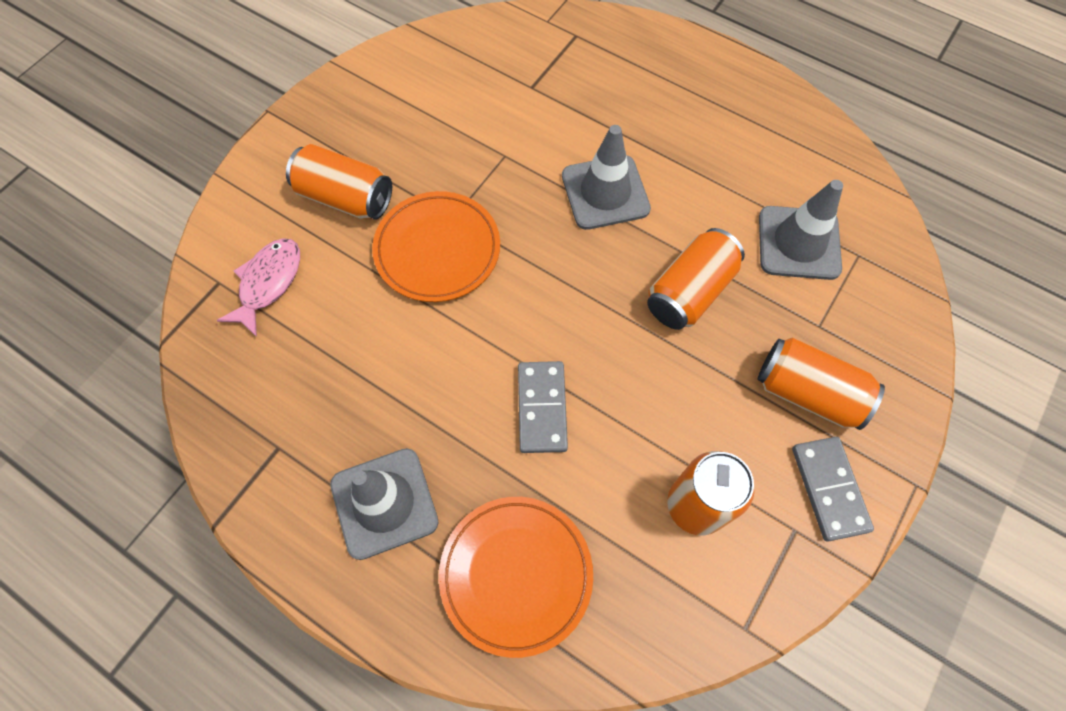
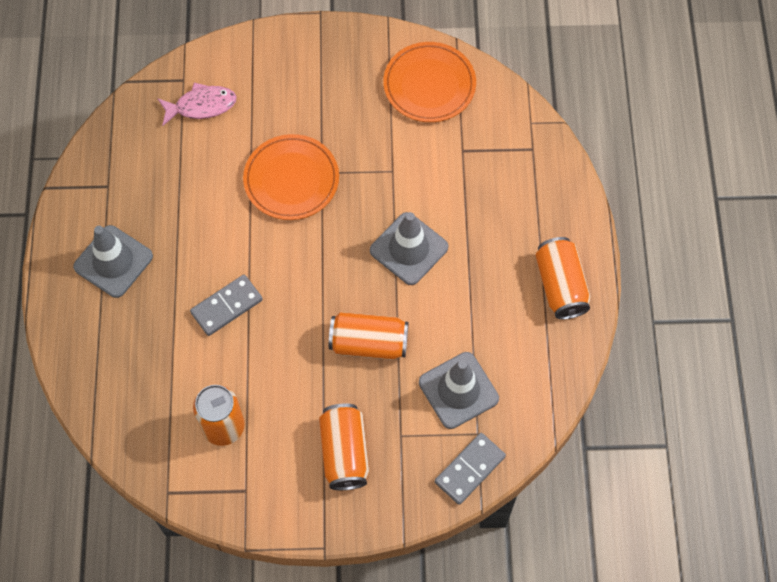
camera: 55 degrees right, 0 degrees up
orange can [286,144,392,220] -> orange can moved to [535,237,591,319]
orange plate [439,497,593,658] -> orange plate moved to [383,42,476,122]
grey domino [792,437,874,542] -> grey domino moved to [435,433,506,505]

